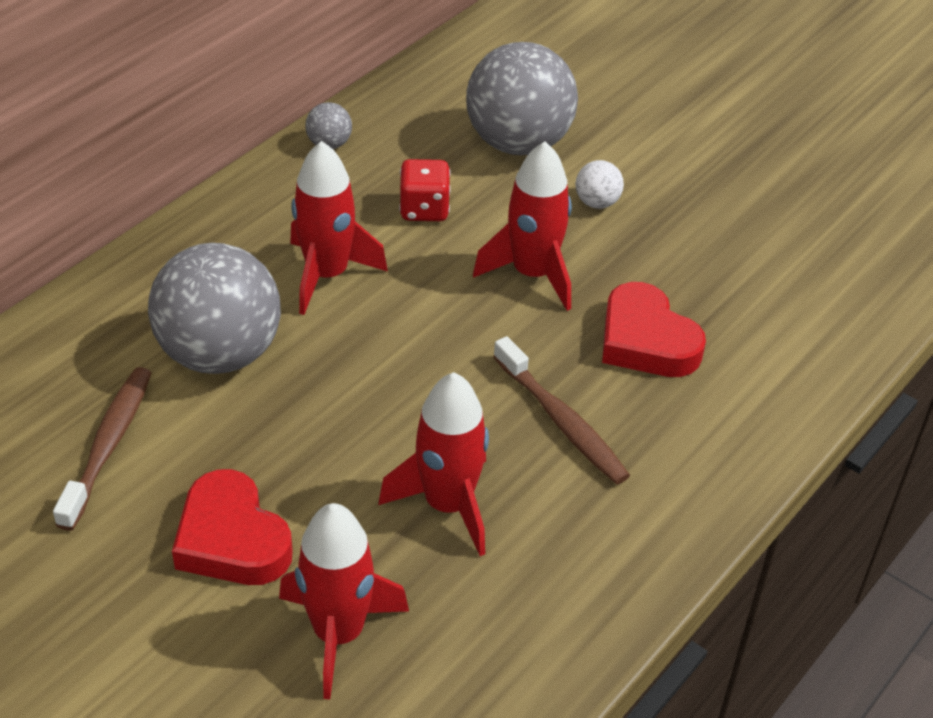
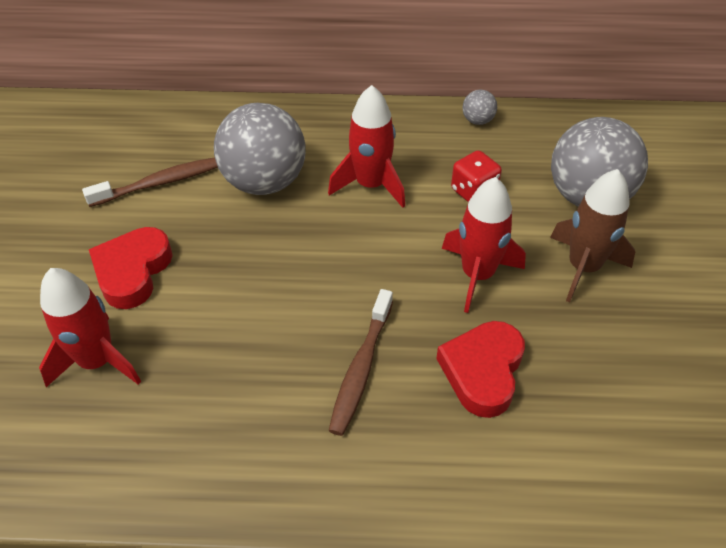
camera: 55 degrees right, 5 degrees up
red rocket [379,372,489,556] -> none
white ball [575,160,624,209] -> brown rocket [550,169,635,303]

